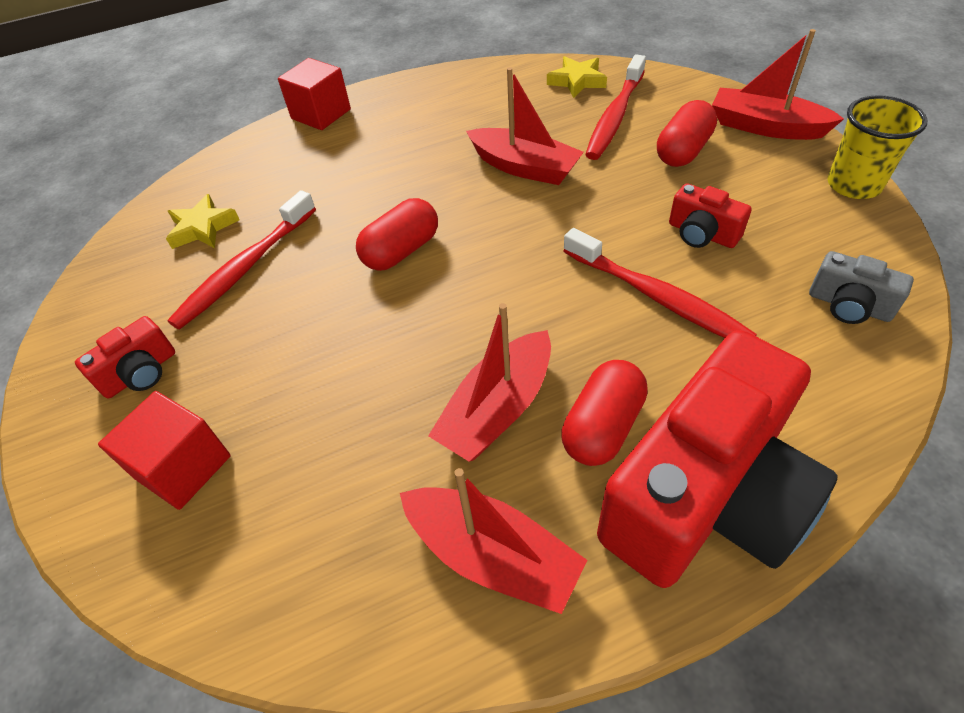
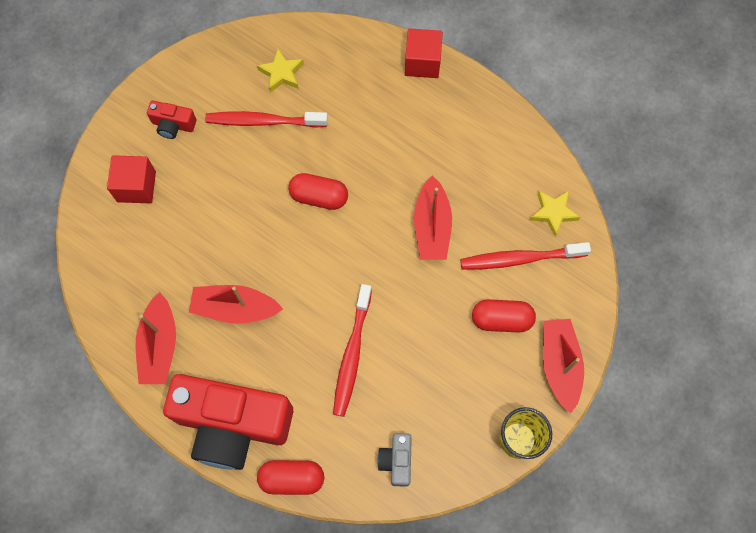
camera: 55 degrees right, 20 degrees up
red capsule [561,360,648,466] -> red capsule moved to [257,460,324,495]
red camera [669,183,752,248] -> none

